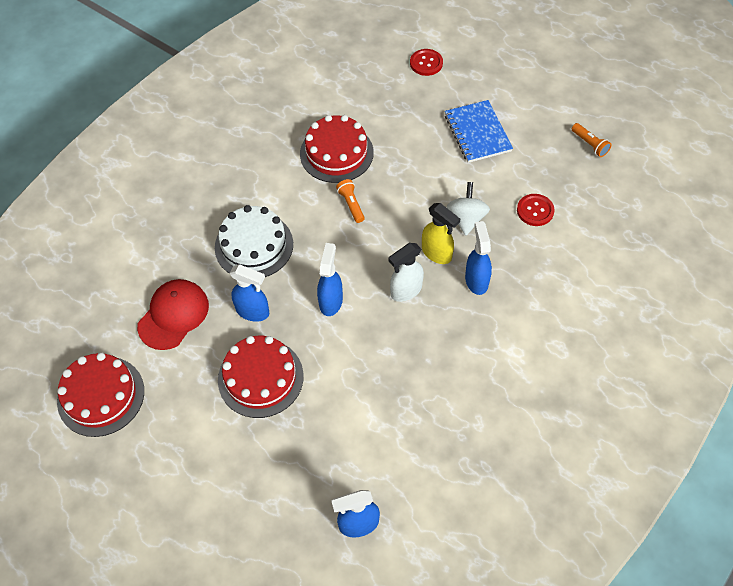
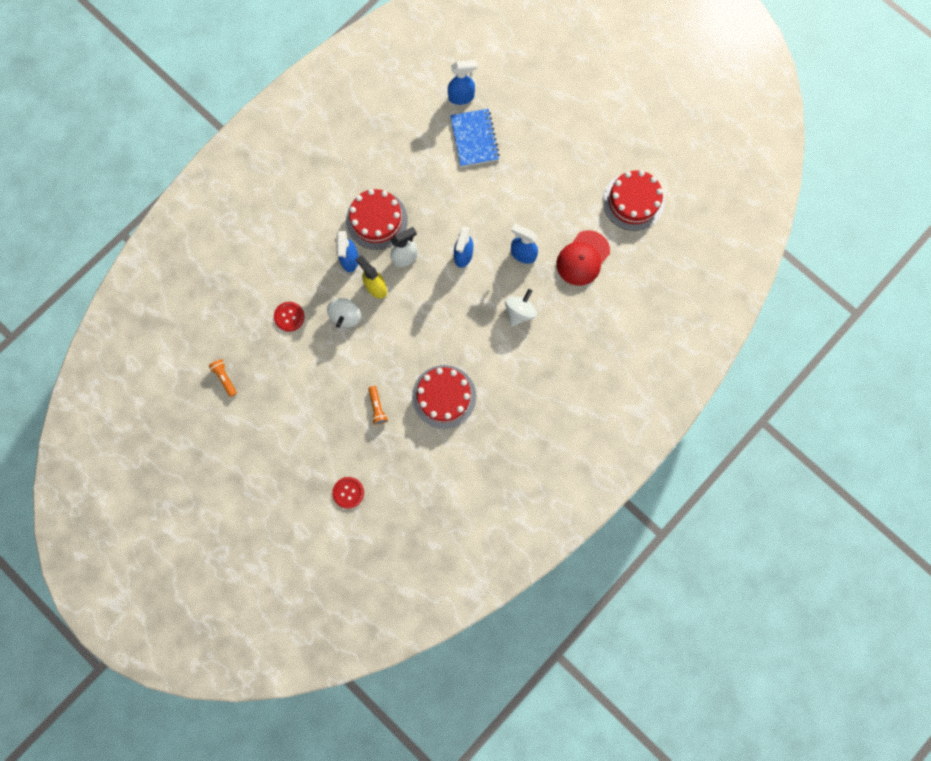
camera: 175 degrees left, 20 degrees up
white cake [215,205,293,277] -> white spinning top [505,289,537,327]
red cake [218,336,304,418] -> red cake moved to [346,189,408,250]
orange flashlight [336,179,364,223] -> orange flashlight moved to [368,386,388,425]
blue notebook [445,100,513,163] -> blue notebook moved to [450,109,500,167]

